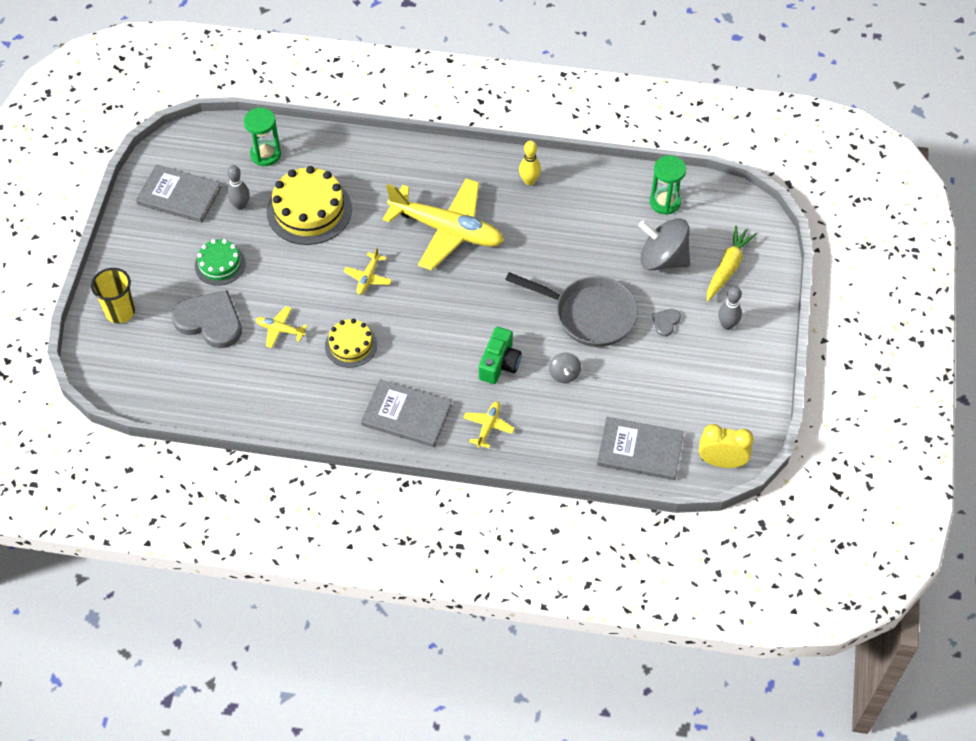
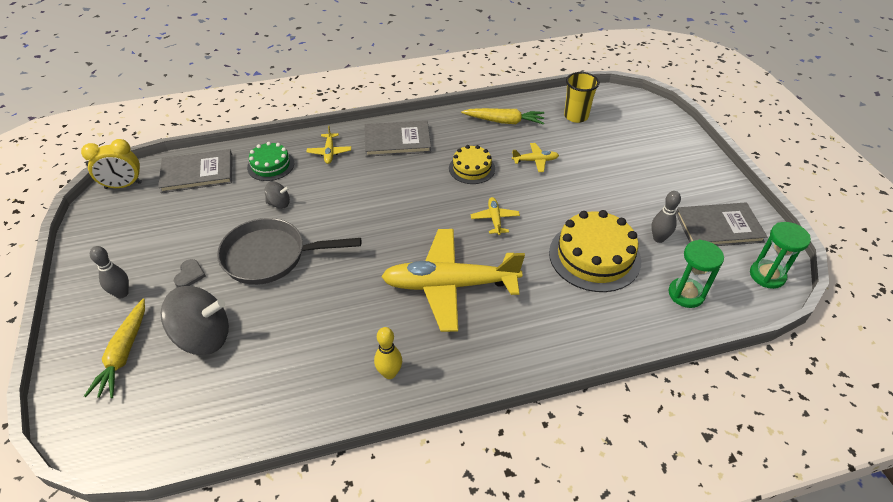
camera: 155 degrees right, 10 degrees down
yellow cup [91,268,135,323] -> yellow cup moved to [564,72,599,123]
grey heart [172,290,242,348] -> none
green cake [195,239,246,286] -> green cake moved to [247,142,294,181]
green camera [479,327,522,384] -> none
grey spinning top [549,353,581,383] -> grey spinning top turned 120 degrees clockwise [265,181,290,209]
green hourglass [650,156,686,215] -> green hourglass moved to [750,222,811,289]
none -> yellow carrot [461,108,544,125]

